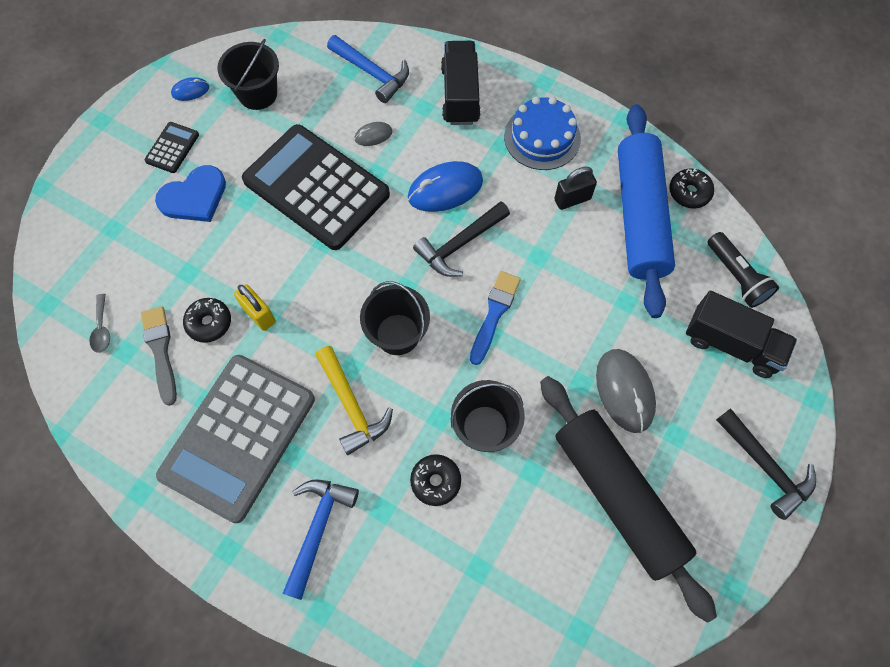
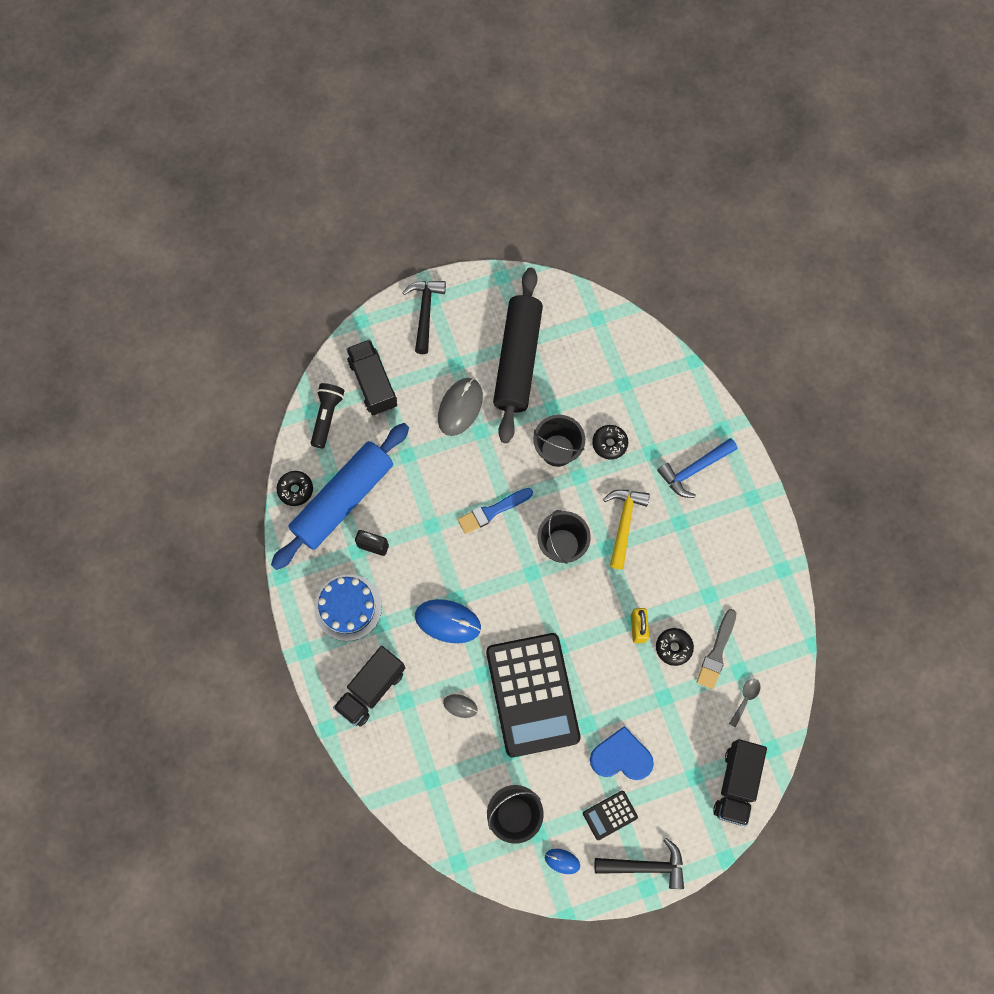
camera: 140 degrees left, 5 degrees up
grey calculator [156,355,315,523] -> none
blue hammer [327,35,409,103] -> none
black hammer [413,201,510,277] -> black hammer moved to [595,838,684,889]
none -> black truck [713,739,767,826]

